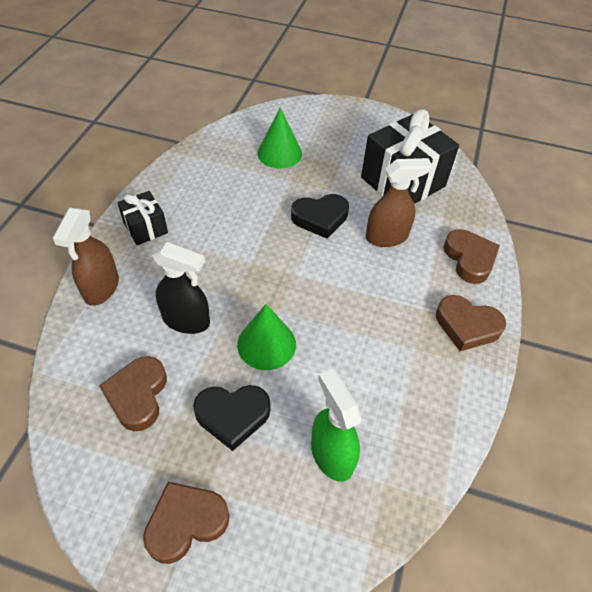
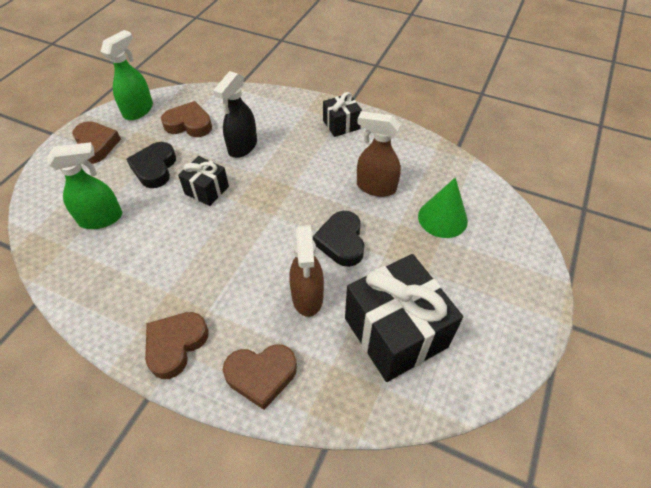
camera: 100 degrees right, 0 degrees up
brown spray bottle [53,208,119,306] -> brown spray bottle moved to [357,111,401,197]
green cone [237,304,296,370] -> black gift [178,156,229,206]
none -> green spray bottle [101,30,153,120]

